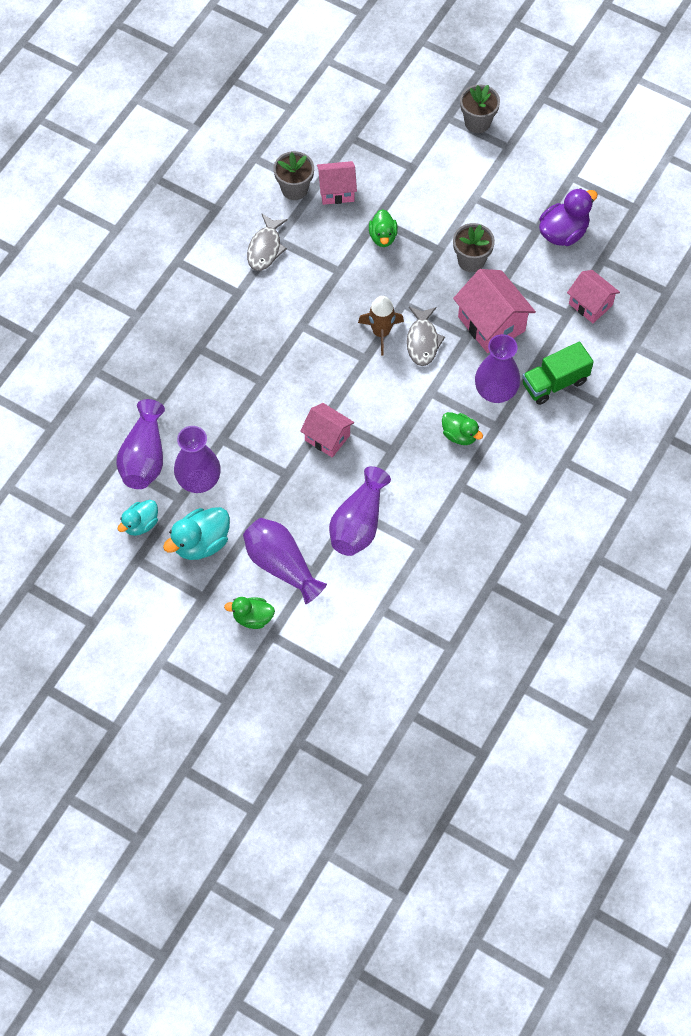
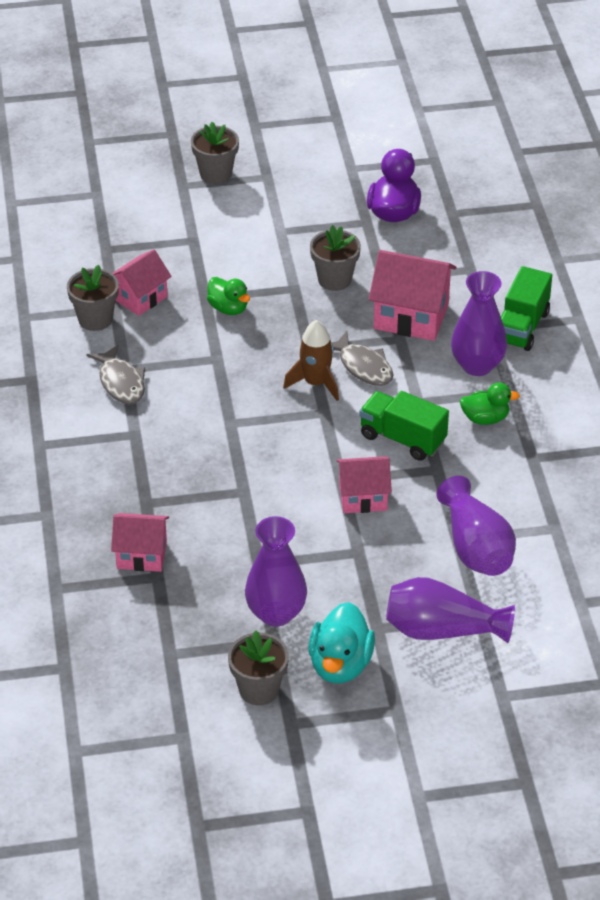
camera: 40 degrees left, 20 degrees down
purple vase [116,399,165,489] -> none
turquoise duck [118,500,158,536] -> grey flower pot [228,631,289,705]
green duck [224,597,275,629] -> none
pink house [567,270,620,323] -> pink house moved to [111,513,169,572]
none -> green truck [359,391,449,461]

